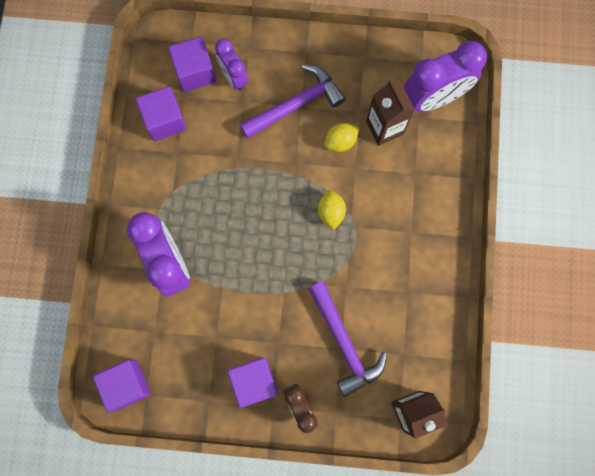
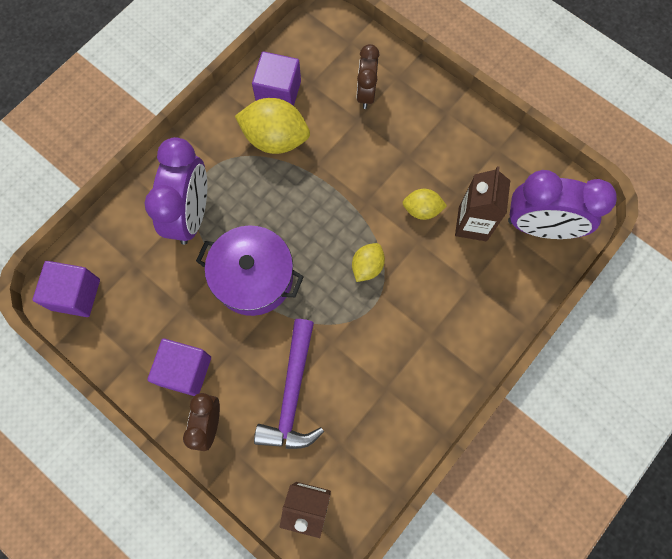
camera: 35 degrees right, 5 degrees down
purple cube [168,37,216,92] -> none
purple clock [215,39,248,91] -> brown clock [357,44,380,109]
purple hammer [240,65,346,139] -> none
none -> purple pot [196,226,304,316]
none -> yellow lemon [235,98,310,154]

